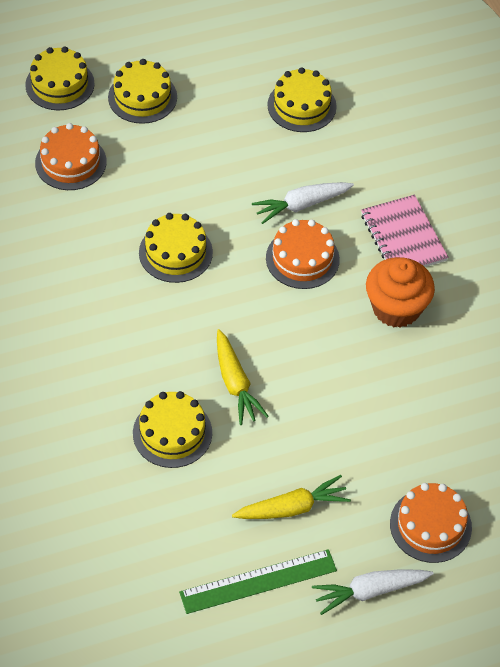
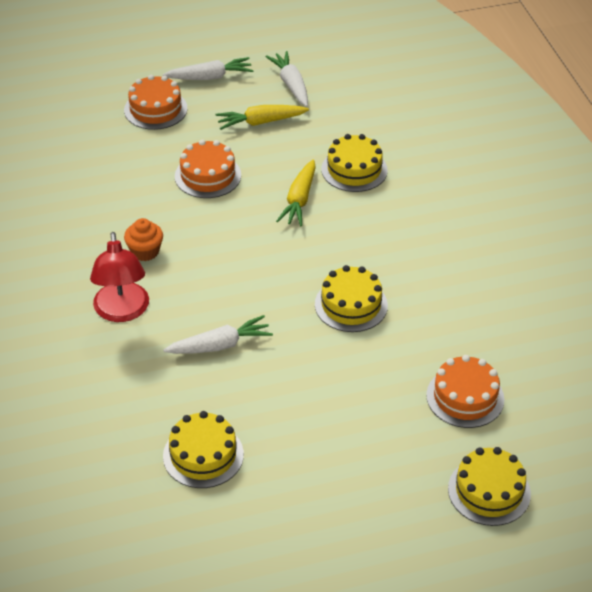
camera: 175 degrees left, 10 degrees down
yellow cake [108,59,177,124] -> none
green ruler [179,549,337,614] -> white carrot [265,51,308,107]
yellow carrot [217,329,269,425] -> yellow carrot turned 150 degrees counterclockwise [276,160,316,226]
orange cake [266,219,340,289] -> orange cake moved to [175,139,241,198]
pink notebook [361,195,448,267] -> red lamp [90,232,149,322]
orange cupcake [366,257,435,328] -> orange cupcake [124,218,163,261], size x0.61

